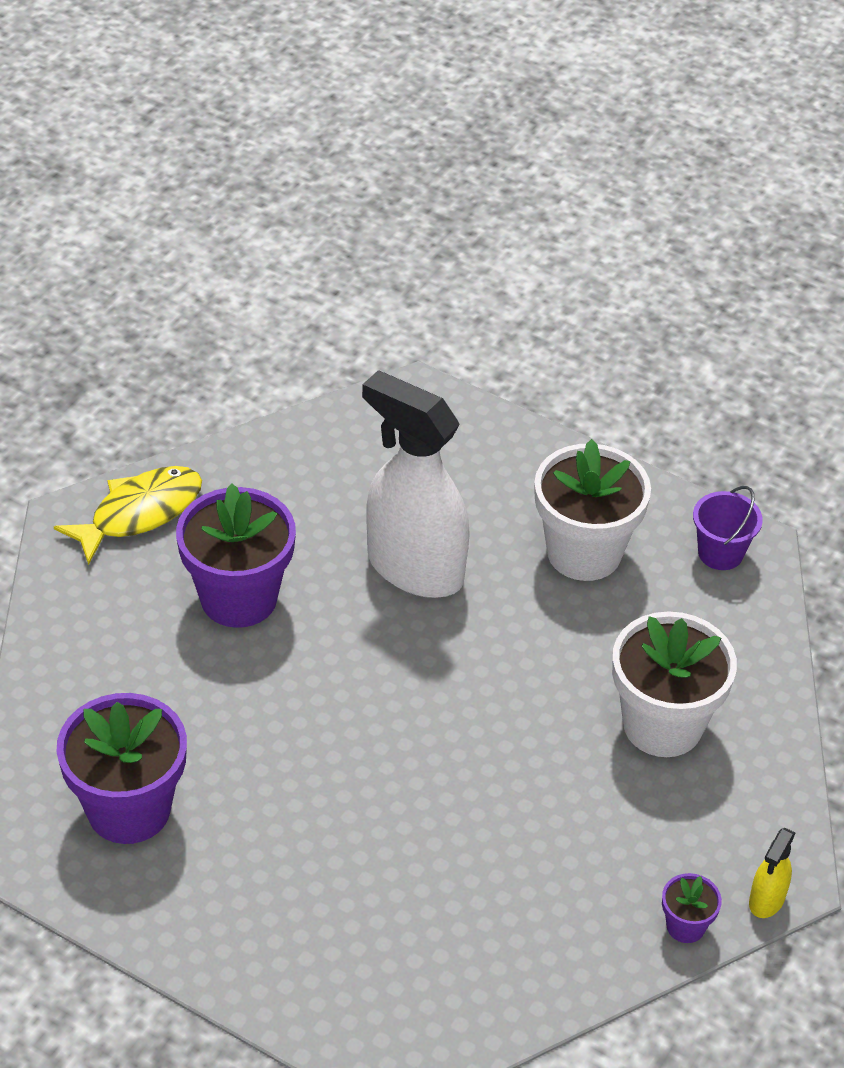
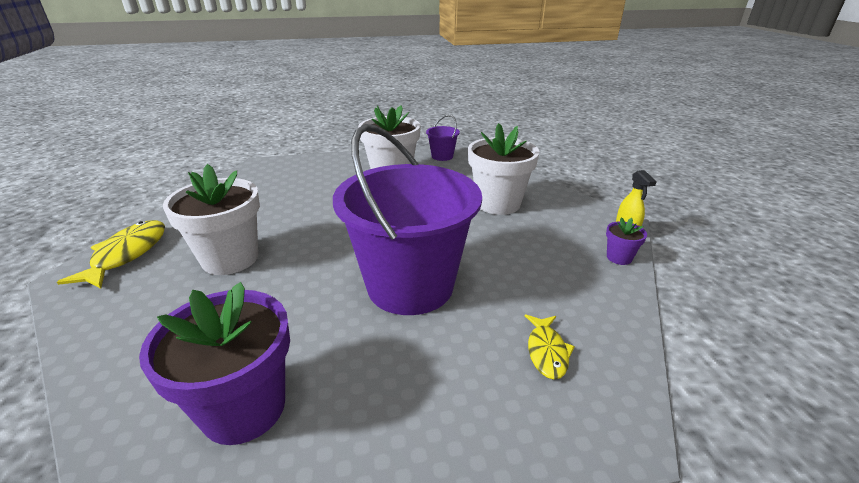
camera: 40 degrees left, 15 degrees down
purple flower pot [176,484,296,628] -> white flower pot [163,164,260,275]
white spray bottle [362,370,470,598] -> none
none -> purple bucket [333,124,482,315]
none -> yellow fish [525,314,575,380]

